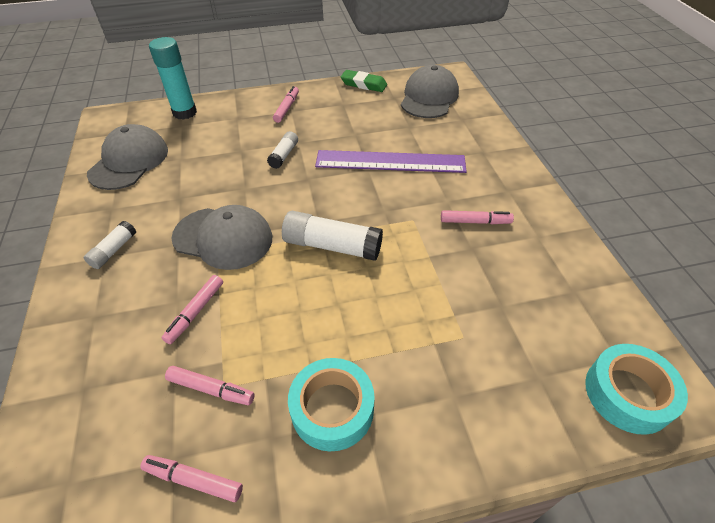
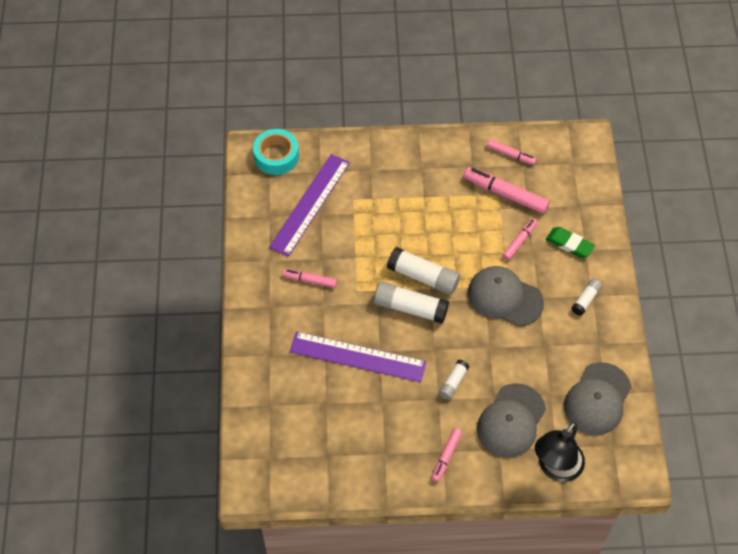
camera: 170 degrees left, 10 degrees up
turquoise glue stick [149,37,197,120] -> black lamp [535,422,585,482]
pink marker [165,366,255,405] -> pink marker [464,167,550,214], size x1.70
turquoise tape [288,358,375,451] -> none
green eraser [341,70,387,92] -> green eraser moved to [546,227,595,258]
grey cap [401,65,459,118] -> grey cap moved to [477,383,546,458]
none -> purple ruler [269,154,350,257]
none -> white glue stick [374,281,449,324]

